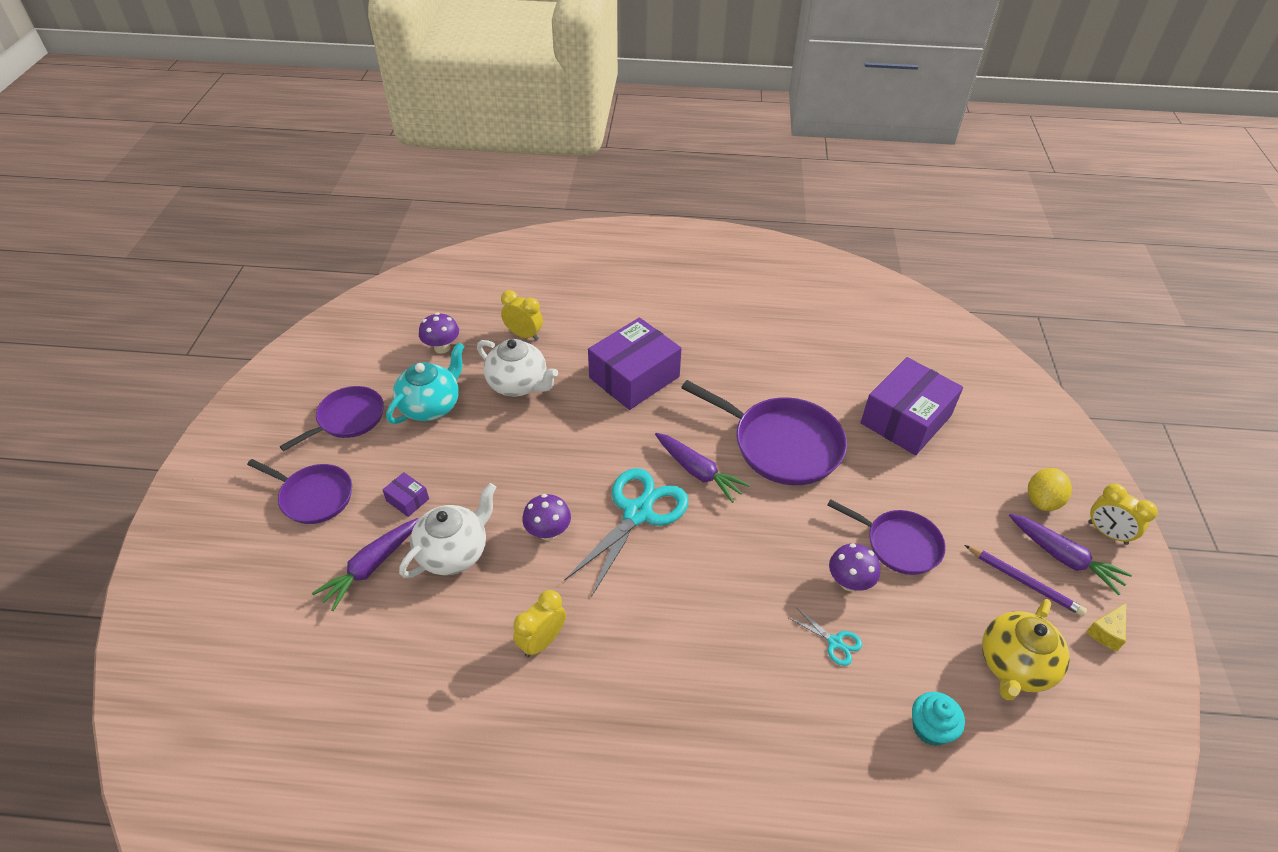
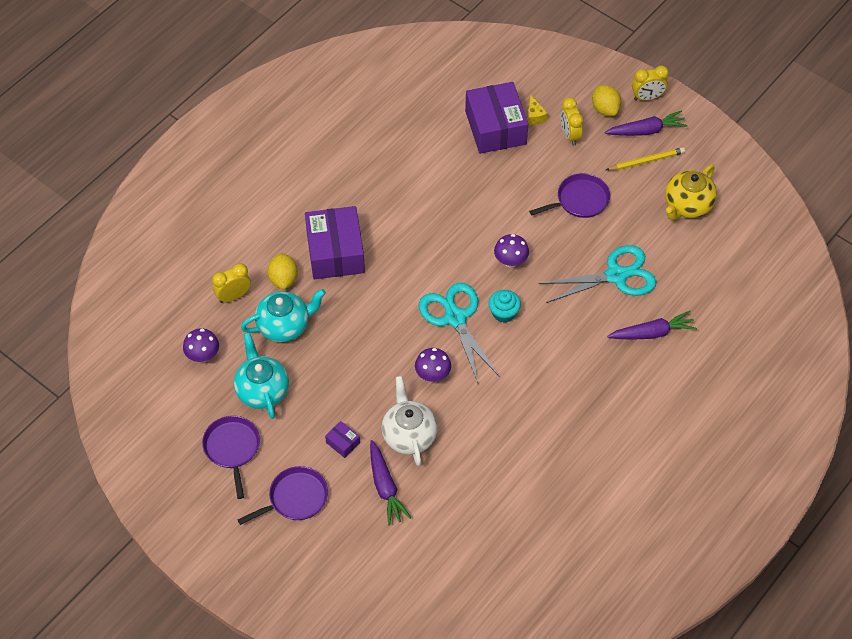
camera: 55 degrees left, 10 degrees up
purple box [382,472,429,517] -> purple box turned 60 degrees clockwise [325,421,360,458]
white teapot [477,339,558,396] -> turquoise teapot [241,289,326,342]
yellow clock [513,590,566,657] -> yellow clock moved to [560,98,583,146]
purple carrot [655,433,750,503] -> purple carrot moved to [607,311,697,340]
purple pan [681,380,847,485] -> none
turquoise scissors [789,607,862,666] -> turquoise scissors [539,245,656,303], size x2.28
purple mushroom [829,543,880,591] -> purple mushroom moved to [494,234,529,267]
turquoise cupcake [912,692,965,746] -> turquoise cupcake moved to [488,290,521,323]
purple pencil [964,545,1087,616] -> yellow pencil [606,147,685,170]
yellow teapot [982,599,1070,700] -> yellow teapot turned 60 degrees clockwise [665,164,717,220]
yellow cheese [1086,603,1126,651] -> yellow cheese moved to [528,94,548,125]
none -> yellow lemon [267,253,298,290]

